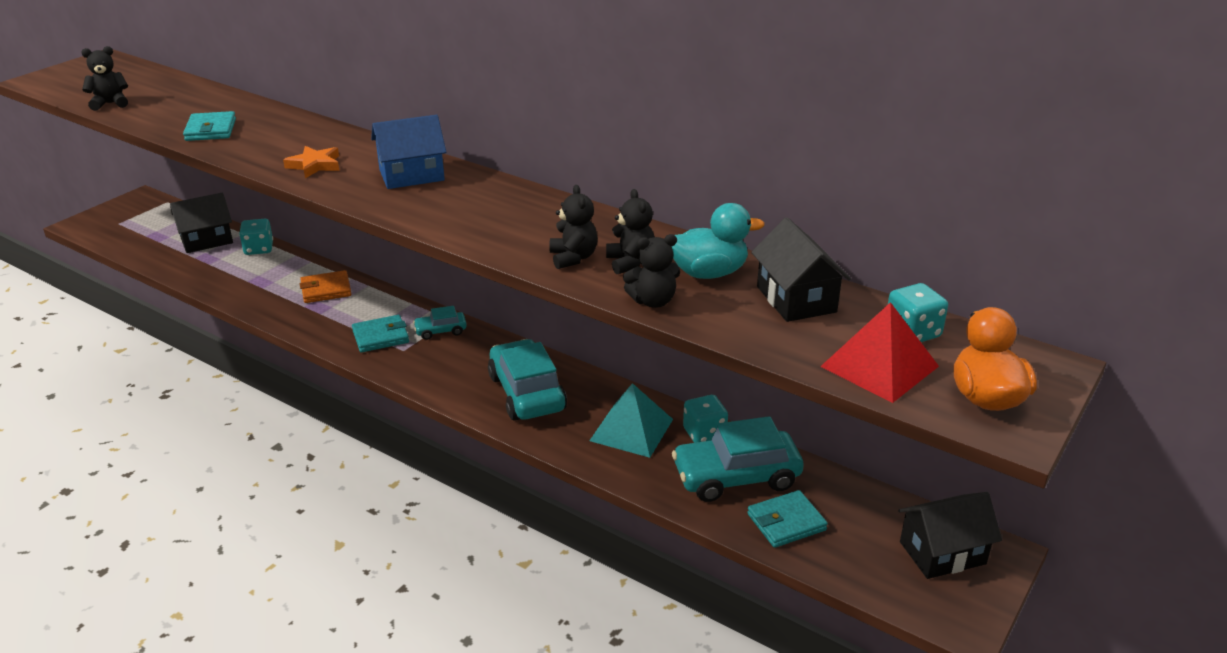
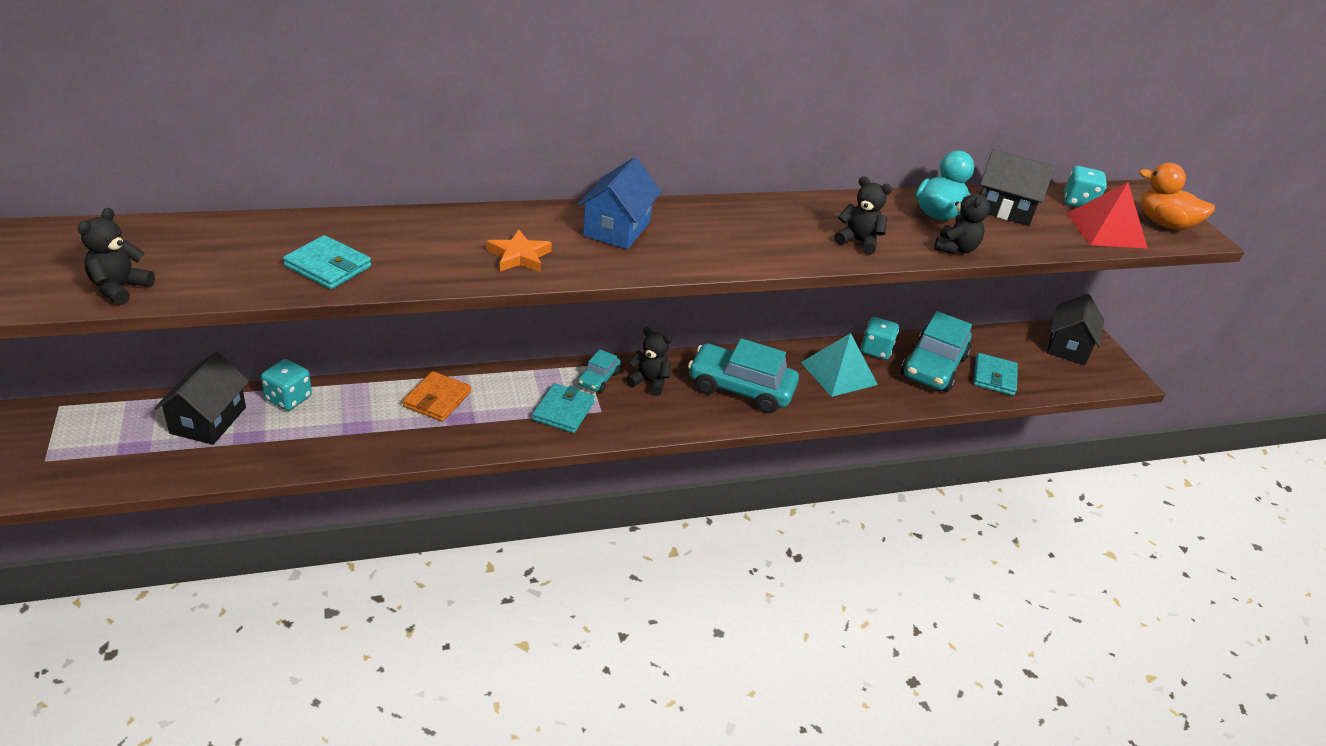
camera: 55 degrees left, 5 degrees up
black teddy bear [606,189,655,274] -> black teddy bear moved to [626,327,672,396]

